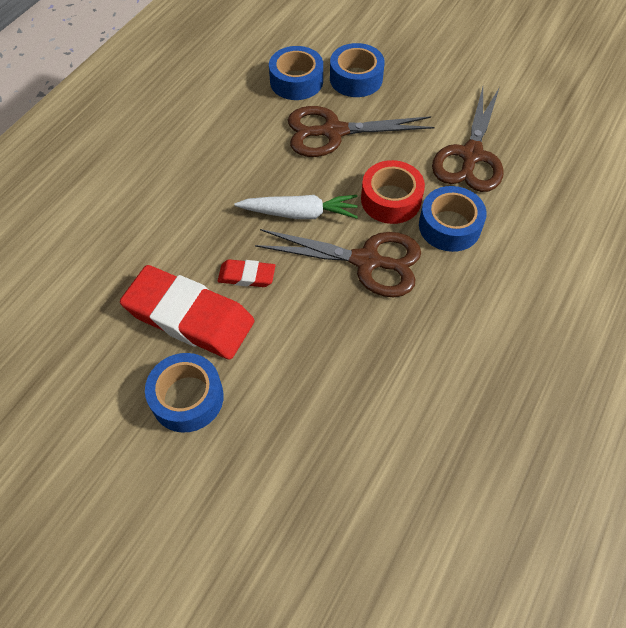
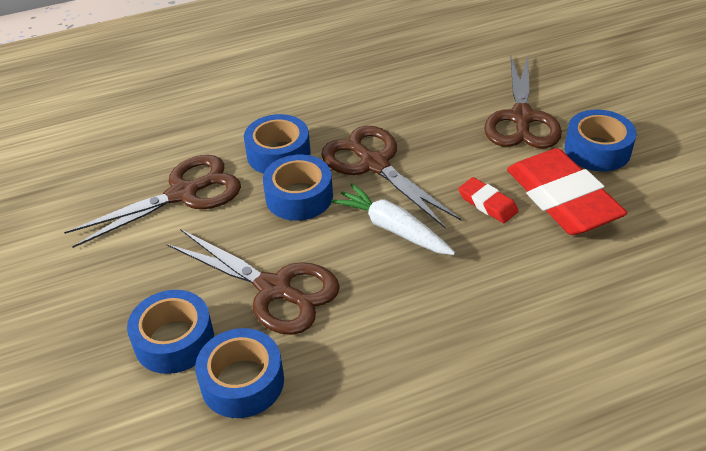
camera: 140 degrees left, 15 degrees down
red tape [361,160,425,224] -> blue tape [263,154,333,221]
none -> brown scissors [484,56,562,148]

